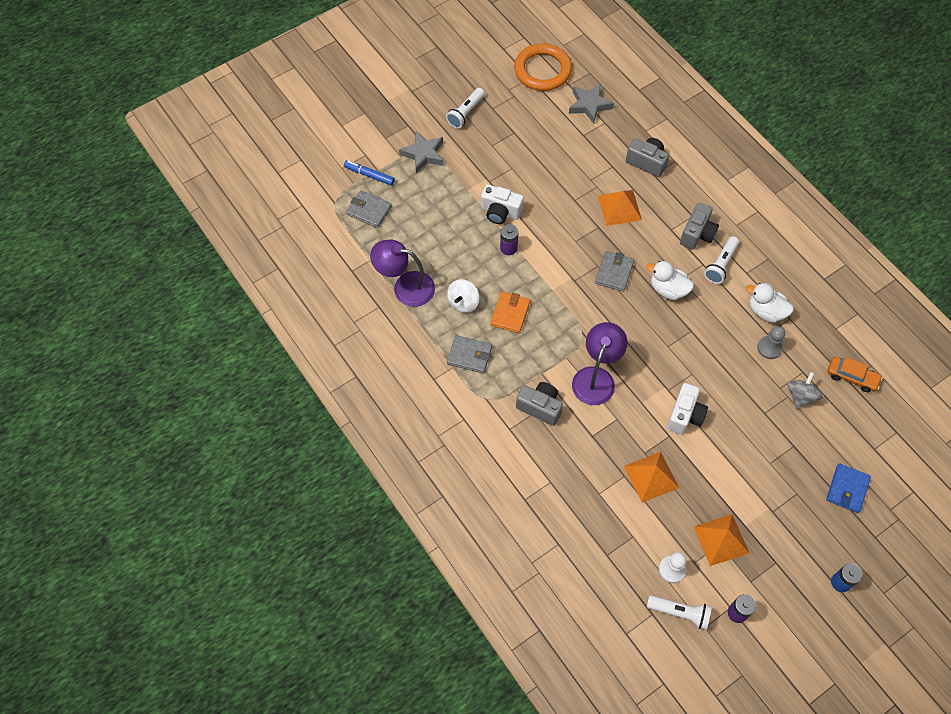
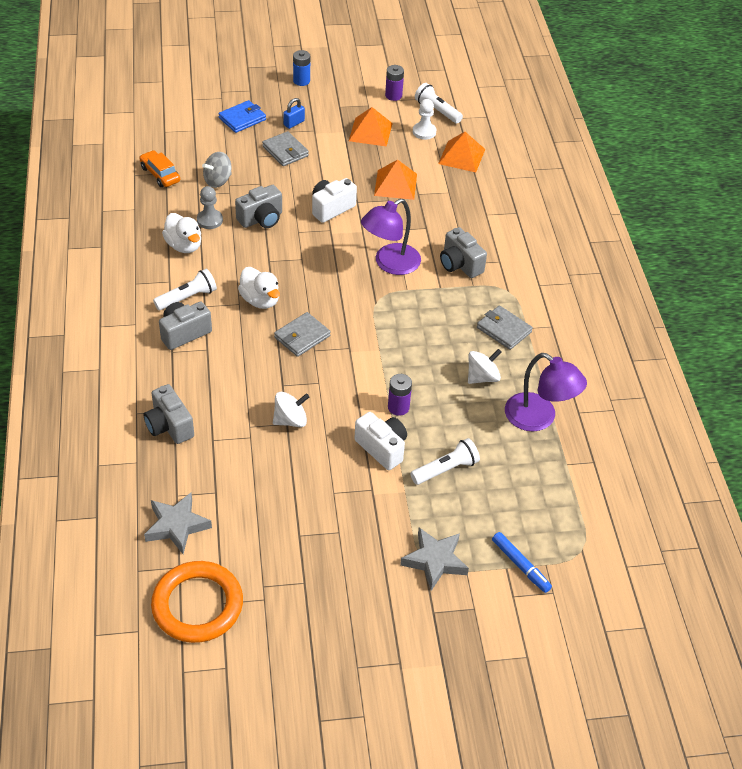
camera: 155 degrees left, 15 degrees down
grey wallet [346,190,392,228] -> grey wallet moved to [262,131,309,166]
white flashlight [446,88,485,128] -> white flashlight moved to [410,438,480,485]
orange wallet [490,292,530,333] -> none
orange pyramid [598,190,642,226] -> orange pyramid moved to [438,132,485,173]
none -> grey camera [235,185,282,228]
none -> white spinning top [273,392,309,427]
none -> blue padlock [283,98,305,129]

